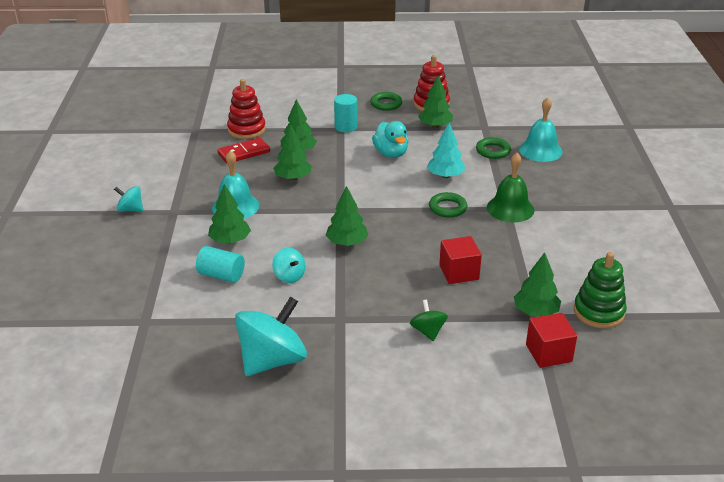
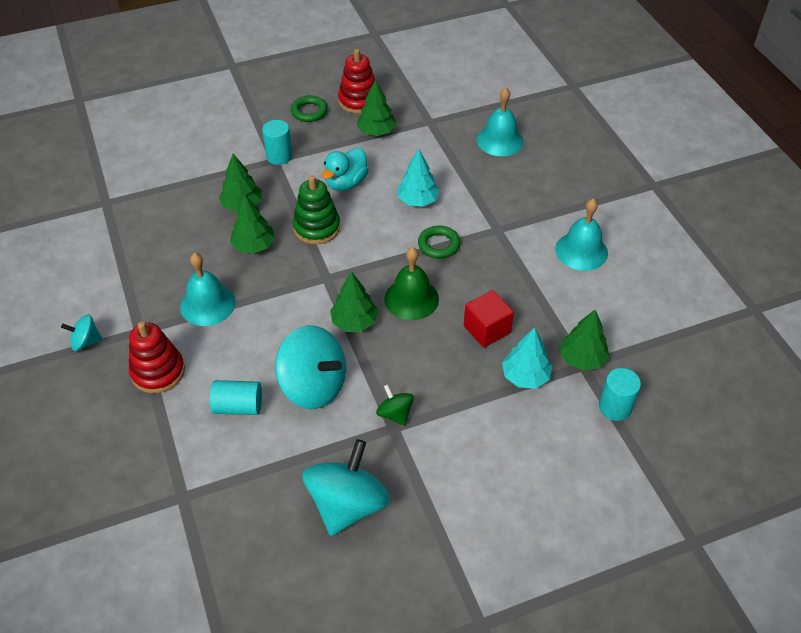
camera: 20 degrees left, 15 degrees up
green tree [208,184,251,244] -> none
red domino [218,138,270,163] -> none
red stacking toy [227,79,266,139] -> red stacking toy moved to [129,321,185,393]
turquoise spinning top [272,248,306,283] -> turquoise spinning top [275,325,346,409], size x2.04
turquoise duck [372,121,409,158] -> turquoise duck turned 75 degrees clockwise [322,148,369,191]
green spinning top [410,300,448,341] -> green spinning top moved to [376,384,414,426]
green ring [476,137,511,159] -> none
green bell [487,153,534,222] -> green bell moved to [384,247,439,320]
red cube [526,313,577,368] -> turquoise cylinder [599,368,641,421]
green stacking toy [574,252,627,328] -> green stacking toy moved to [293,175,340,245]
none -> turquoise tree [502,327,553,389]
none -> turquoise bell [555,198,608,271]

